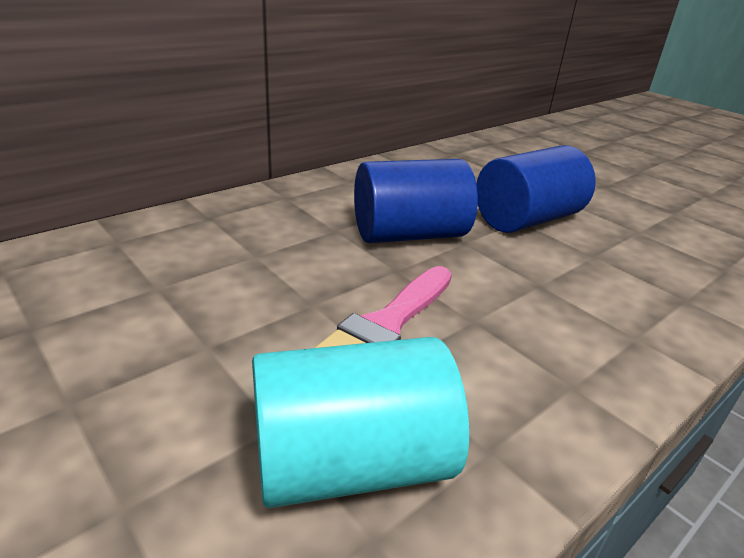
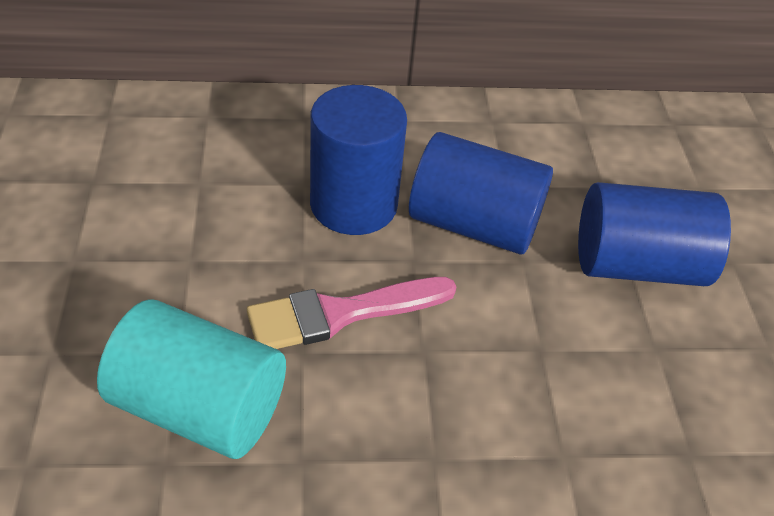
camera: 35 degrees right, 15 degrees up
none -> blue cylinder [310,85,407,235]

